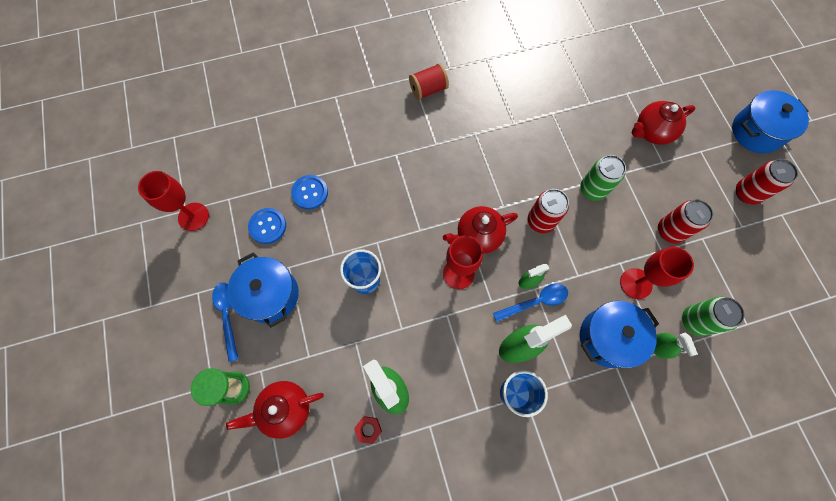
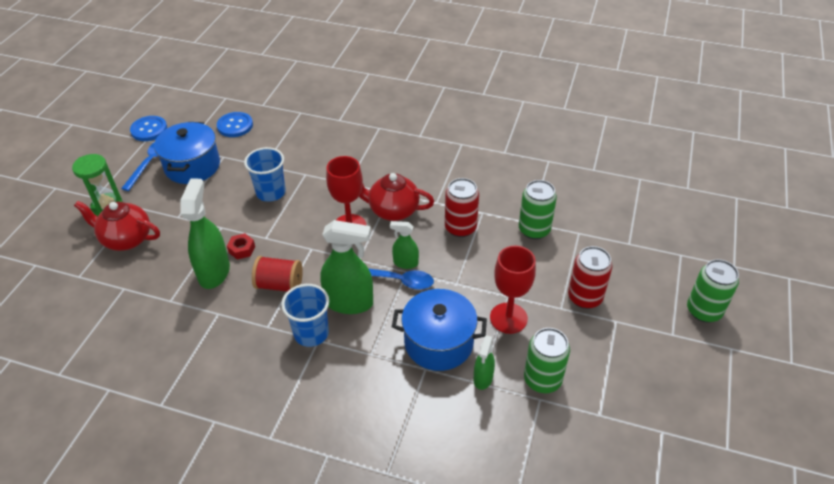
camera: 35 degrees right, 25 degrees down
red goblet [138,171,209,231] -> none
blue button [291,175,328,210] -> blue button moved to [130,116,167,141]
red nut [354,416,382,444] -> red nut moved to [227,233,255,260]
red spool [409,63,449,100] -> red spool moved to [252,256,303,292]
red teapot [632,101,696,145] -> none
blue pot [732,90,809,153] -> none
red can [736,159,798,205] -> green can [687,259,739,322]

